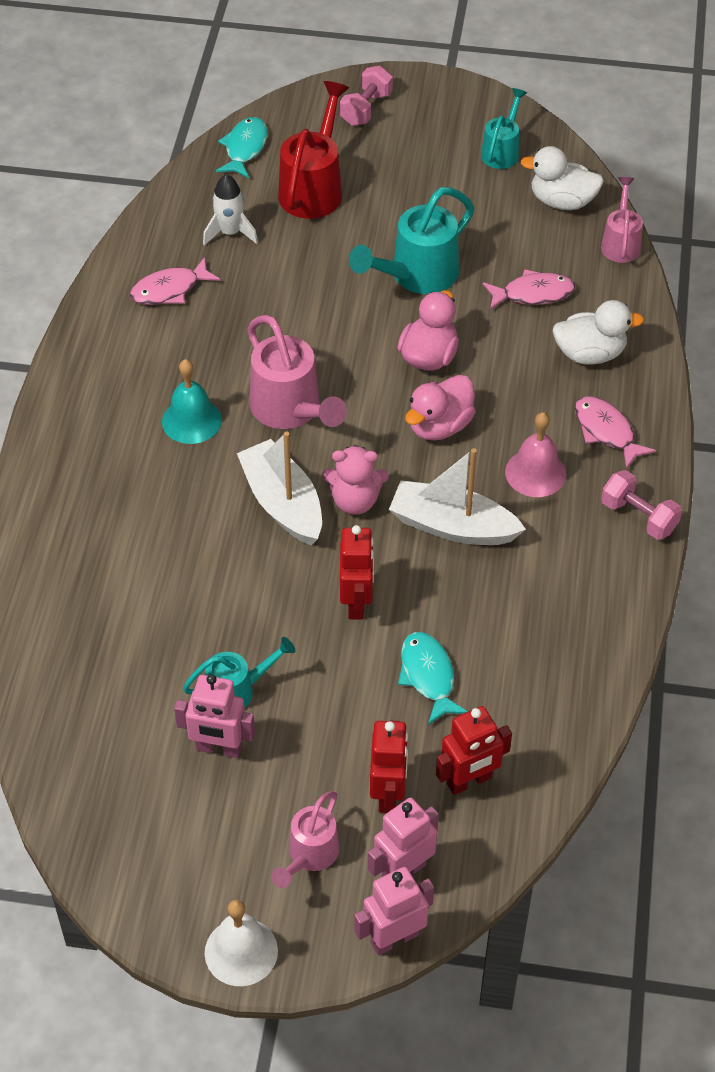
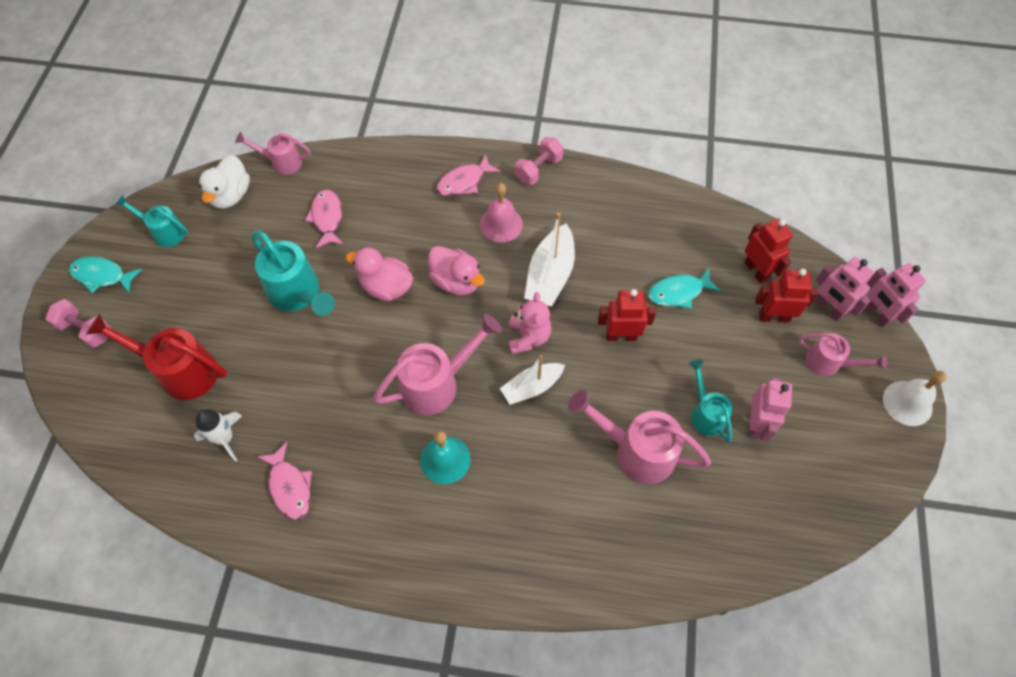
camera: 90 degrees left, 10 degrees up
turquoise fish [216,117,267,178] -> turquoise fish moved to [69,257,142,293]
white boat [237,432,322,546] -> white boat [500,355,565,405], size x0.67
white duck [553,300,644,365] -> none
none -> pink watering can [568,390,711,484]

